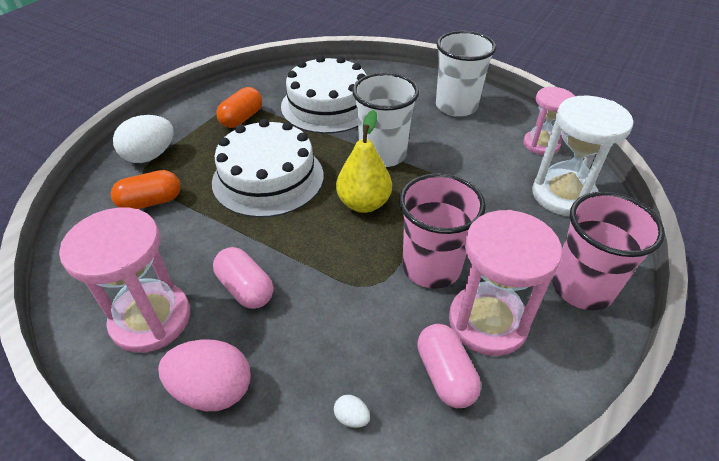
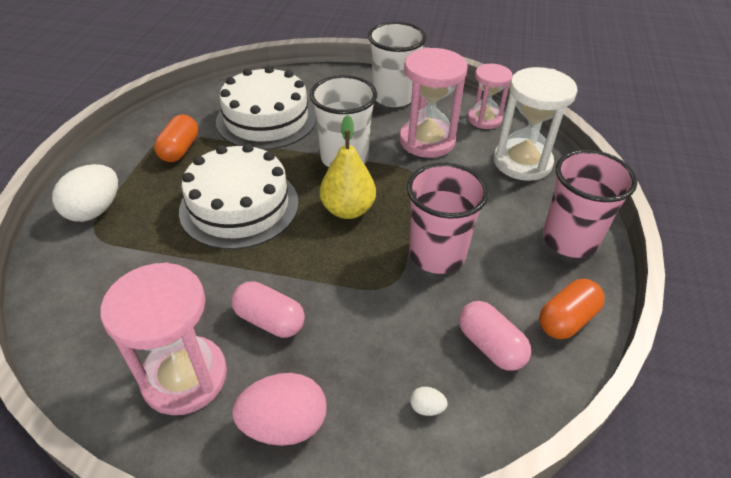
camera: 20 degrees left, 0 degrees up
orange capsule [111,170,181,209] -> orange capsule moved to [539,279,605,339]
pink hourglass [449,210,562,356] -> pink hourglass moved to [399,48,468,158]

